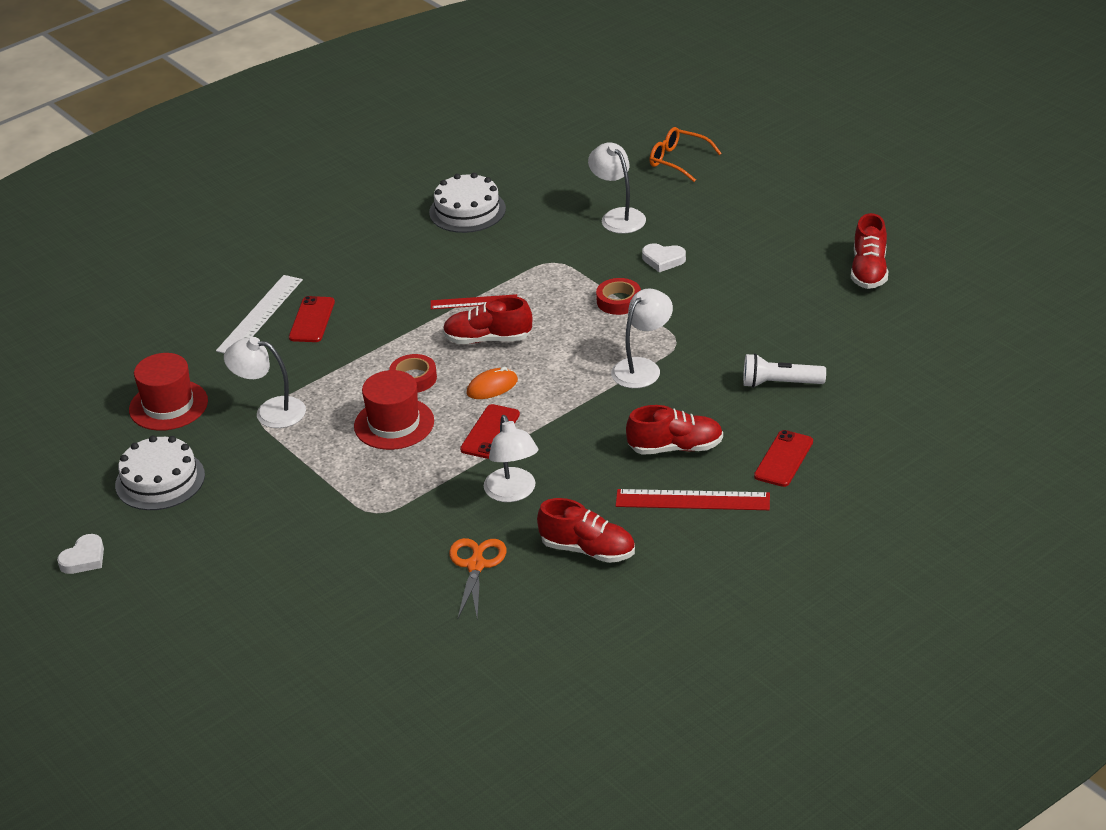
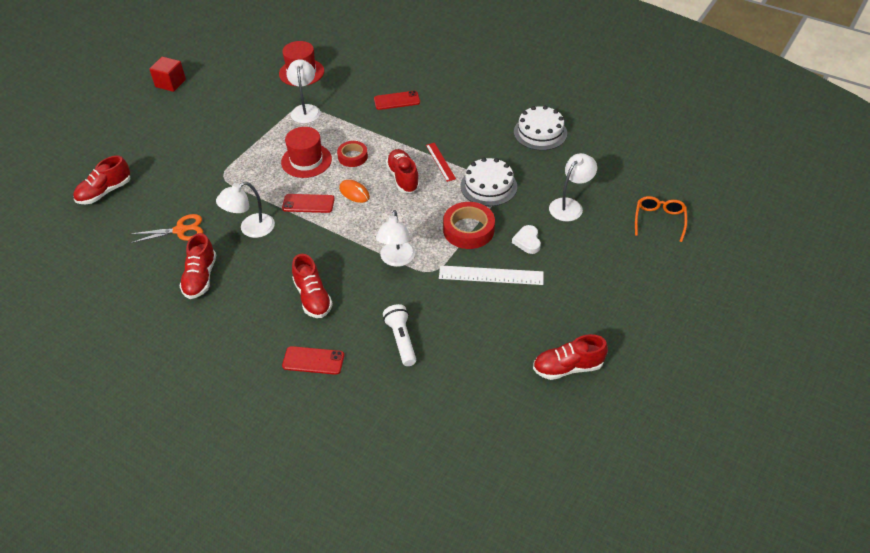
camera: 70 degrees right, 10 degrees up
white heart [57,534,104,574] -> red cube [149,57,186,92]
white cake [115,436,205,510] -> white cake moved to [460,158,517,206]
white ruler [216,275,303,354] -> white ruler moved to [439,265,544,285]
red tape [596,278,641,315] -> red tape [443,202,495,249], size x1.58
white lamp [611,289,673,388] -> white lamp turned 75 degrees clockwise [376,210,415,267]
red ruler [616,489,770,510] -> none
none -> red shoe [73,155,131,205]

